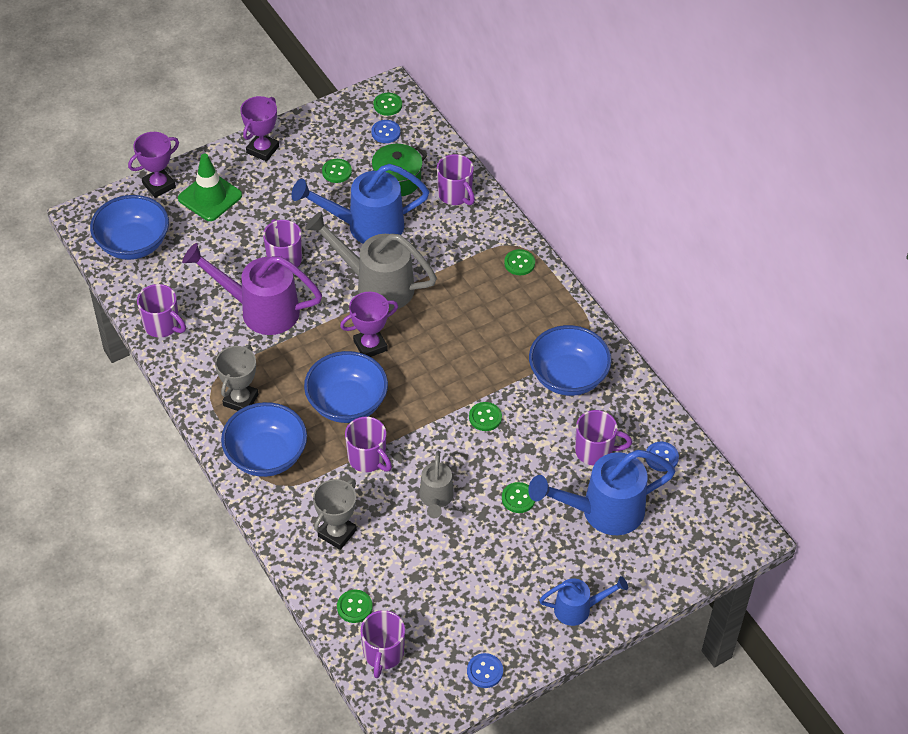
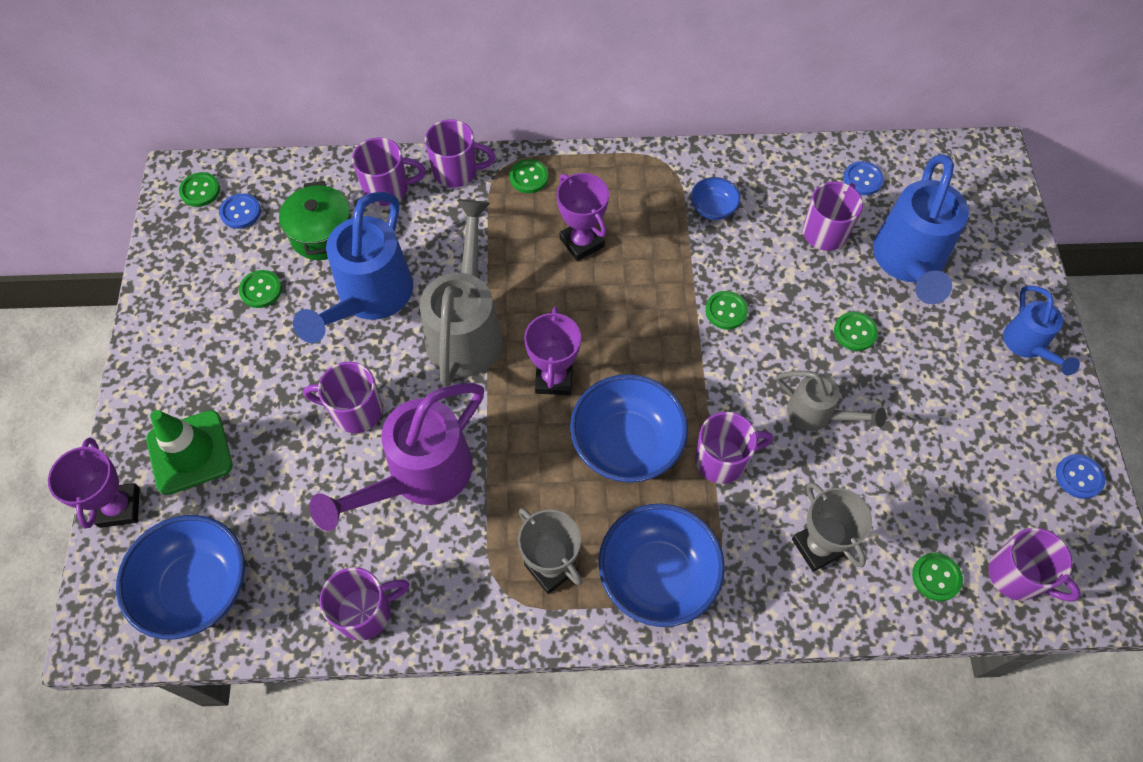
camera: 60 degrees left, 10 degrees up
purple trophy [240,96,279,161] -> purple trophy moved to [557,173,609,261]
grey watering can [305,212,437,311] -> grey watering can turned 135 degrees clockwise [420,200,503,387]
blue bowl [529,325,612,396] -> blue bowl [691,177,741,220], size x0.49
blue watering can [539,576,628,626] -> blue watering can turned 150 degrees clockwise [1003,285,1080,375]
none -> purple mug [425,119,495,188]

